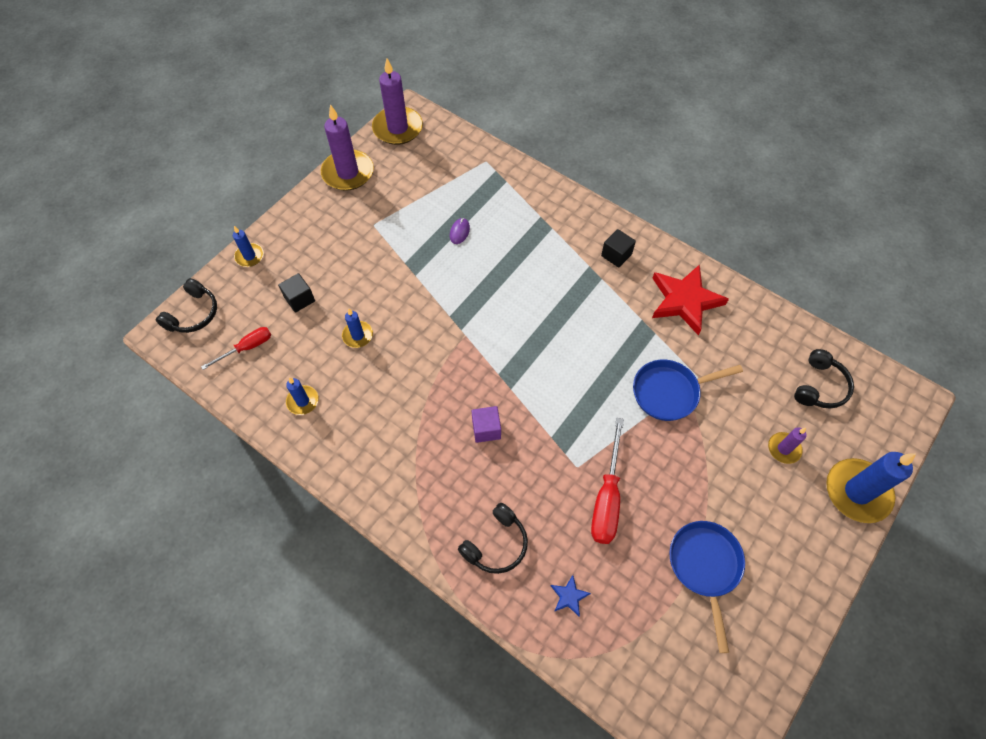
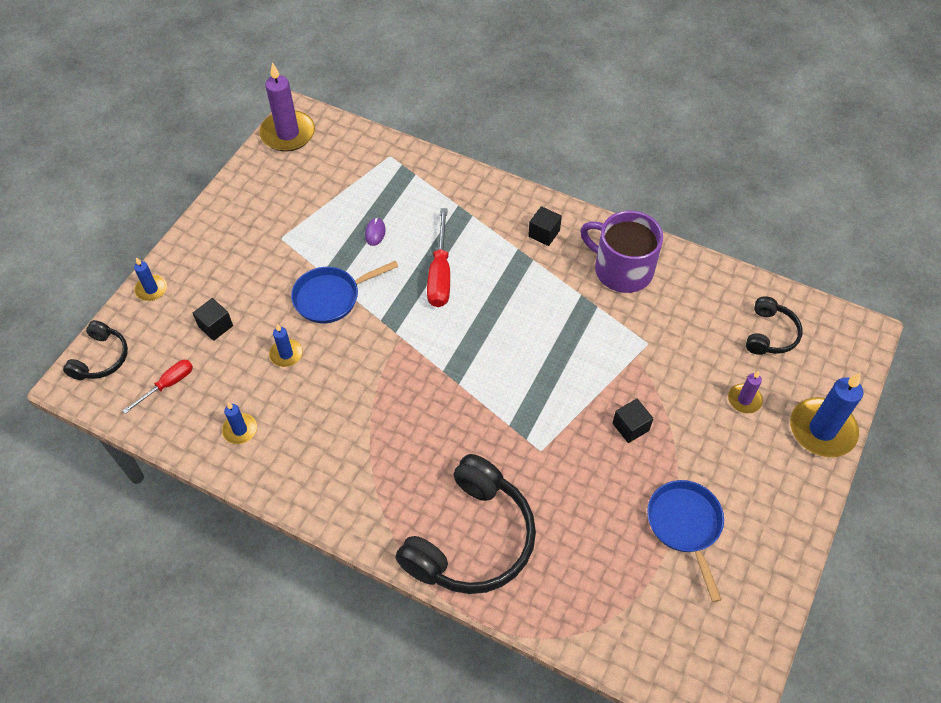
camera: 10 degrees left, 5 degrees down
purple candle [321,104,374,191] -> none
black headphones [458,503,528,574] -> black headphones [395,454,536,594], size x1.95
purple cube [472,406,501,443] -> none
blue star [551,575,591,617] -> none
red screwdriver [591,418,624,544] -> red screwdriver moved to [427,208,450,307]
blue pan [633,360,743,421] -> blue pan moved to [291,261,398,323]
red star [652,264,729,335] -> purple mug [580,211,663,293]
none -> black cube [613,399,653,443]

